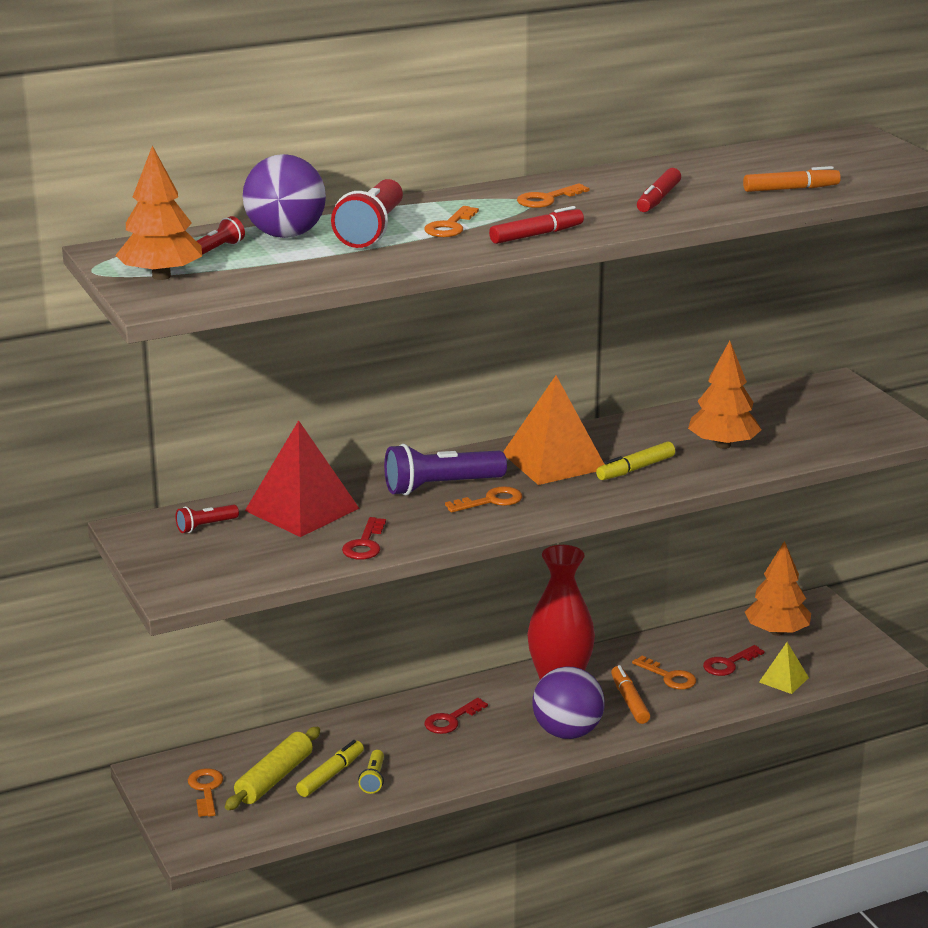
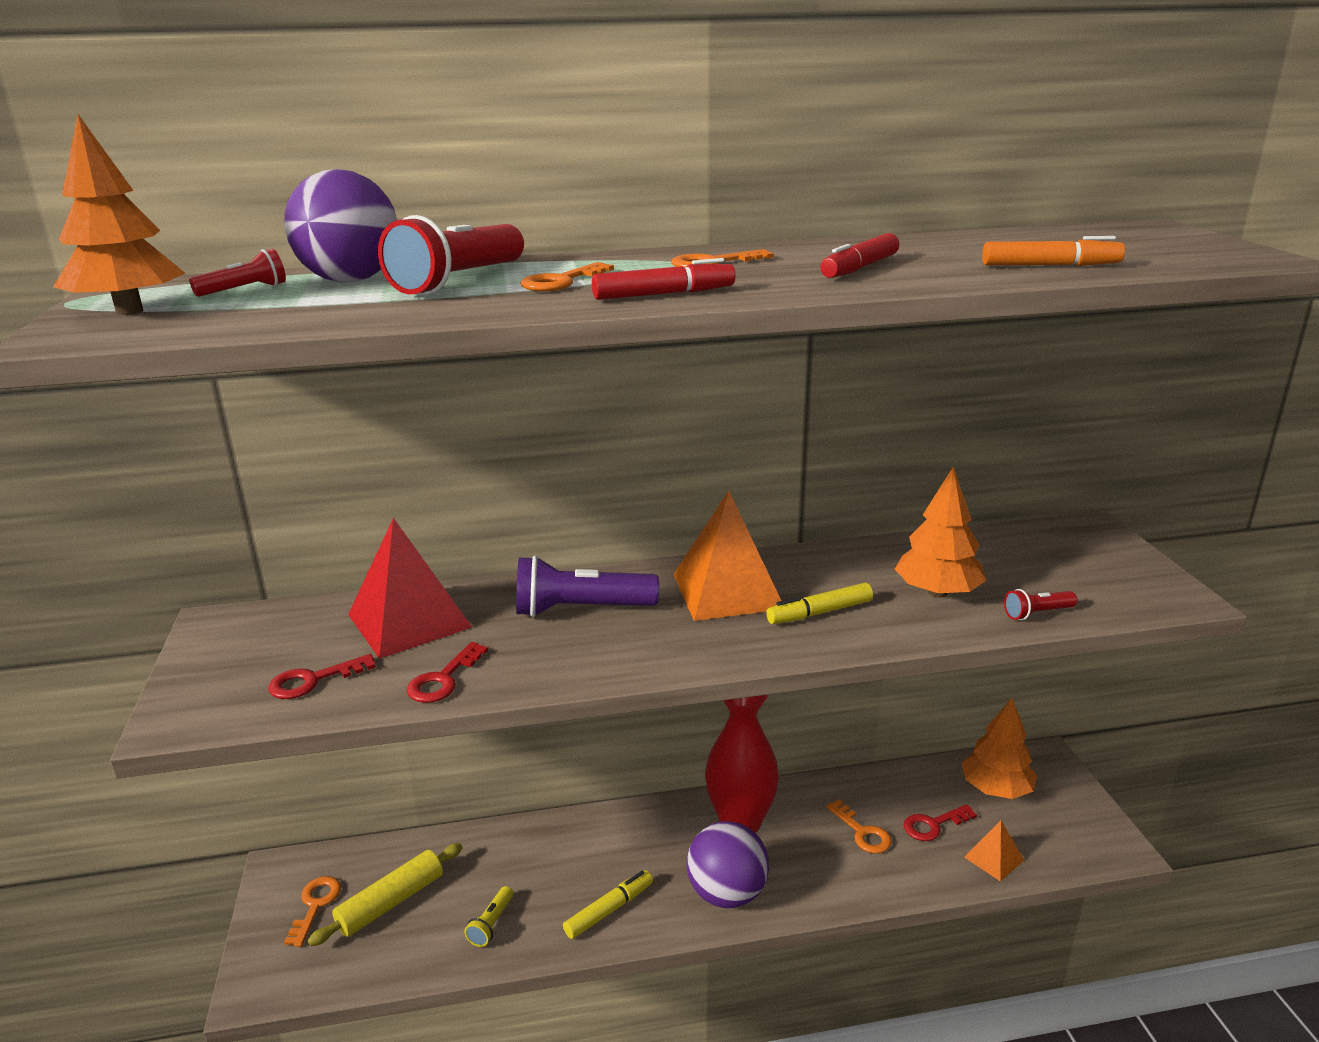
camera: 15 degrees right, 0 degrees up
red flashlight [176,505,239,533] -> red flashlight moved to [1004,589,1077,620]
yellow marker [296,740,364,797] -> yellow marker moved to [563,870,653,939]
red key [424,698,488,734] -> red key moved to [268,654,376,699]
orange key [445,486,522,513] -> none
orange marker [611,665,650,724] -> none
yellow pyramid [759,642,809,694] -> orange pyramid [964,820,1024,882]

